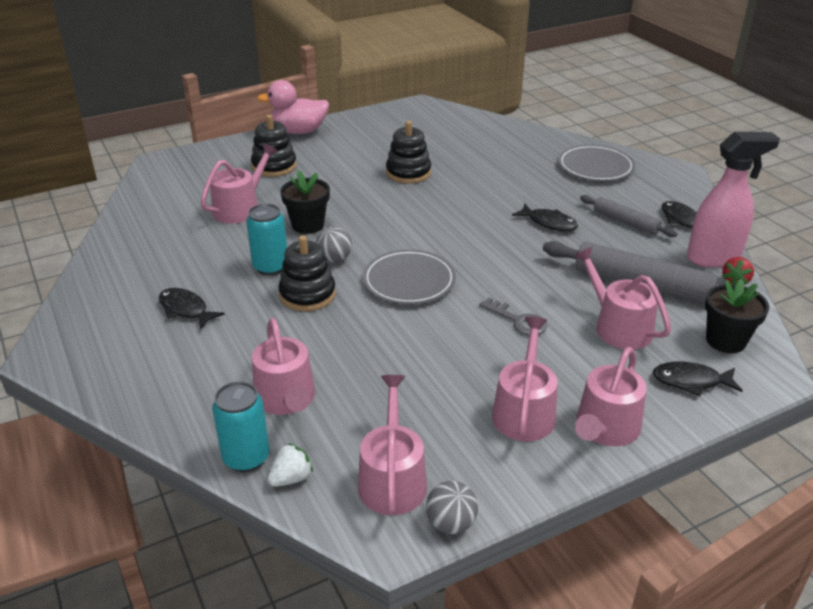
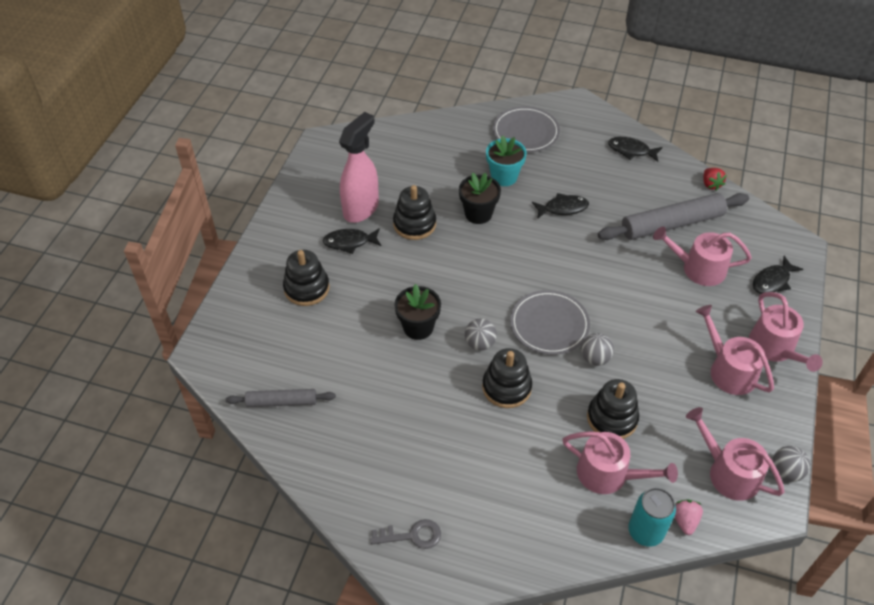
camera: 45 degrees left, 15 degrees up
black fish [159,288,225,329] -> black fish moved to [323,228,381,254]
pink watering can [201,143,278,224] -> none
turquoise can [246,204,287,275] -> none
pink duck [257,80,329,134] -> none
white strawberry [268,443,313,487] -> pink strawberry [675,499,703,535]
grey key [479,298,547,336] -> grey key moved to [370,519,441,549]
grey rolling pin [580,195,677,237] -> grey rolling pin moved to [226,389,336,407]
pink spray bottle [687,132,780,268] -> pink spray bottle moved to [339,112,379,223]
black flower pot [705,279,769,353] -> black flower pot moved to [459,173,501,224]
none -> turquoise flower pot [486,135,527,186]
none -> grey ball [581,333,614,366]
none -> black stacking toy [587,379,639,439]

